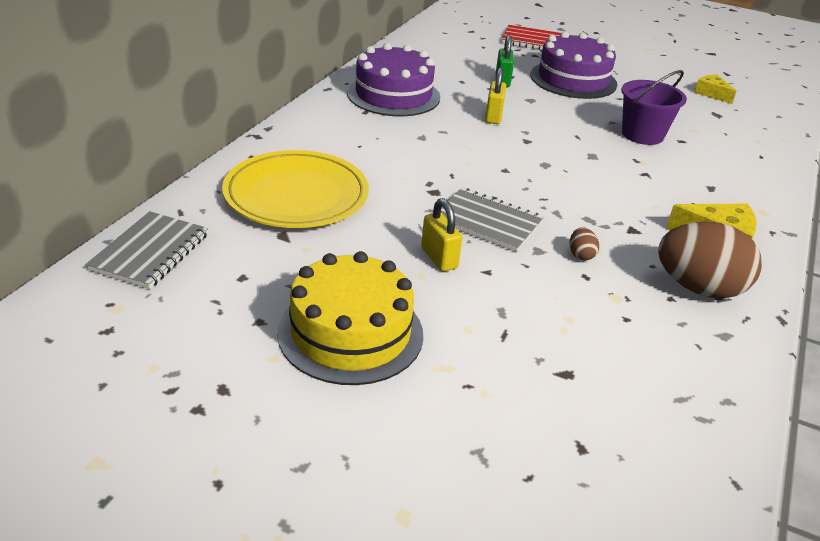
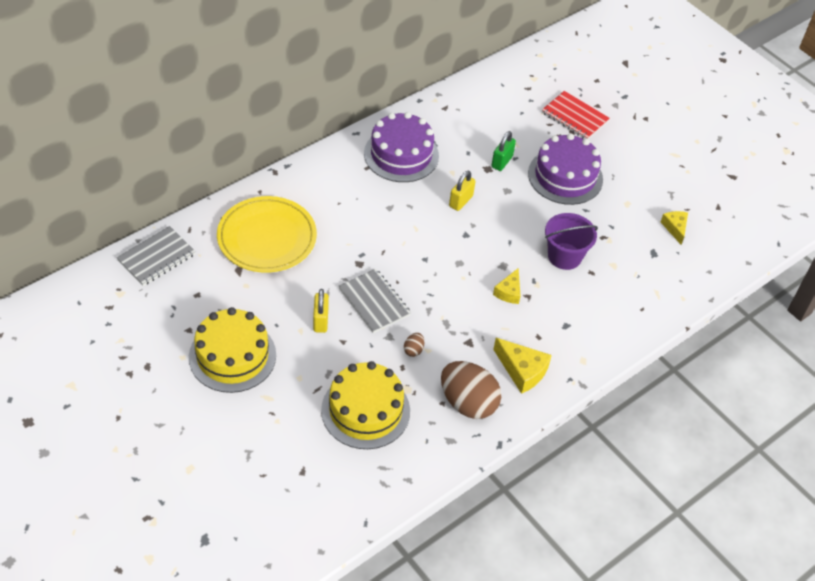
camera: 25 degrees right, 15 degrees up
none -> yellow cake [321,361,410,449]
none -> yellow cheese [493,268,521,304]

